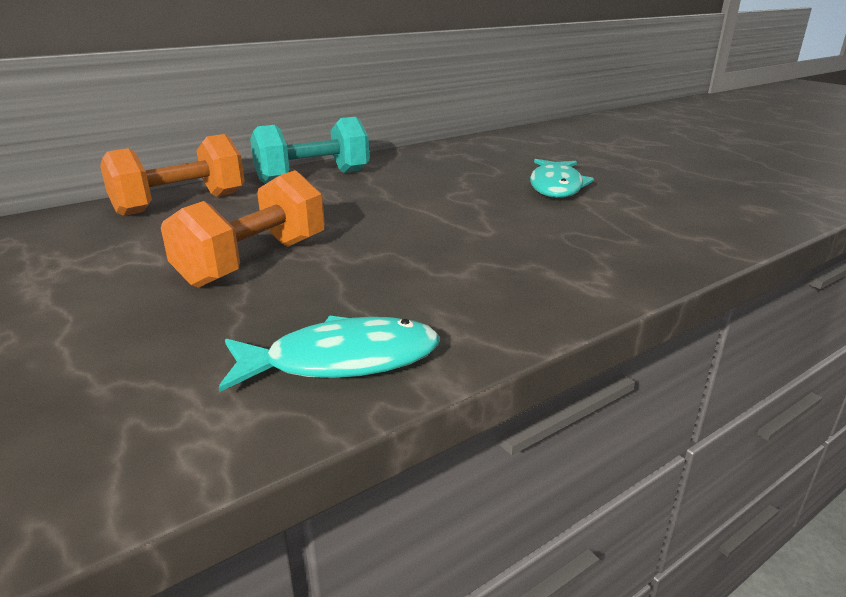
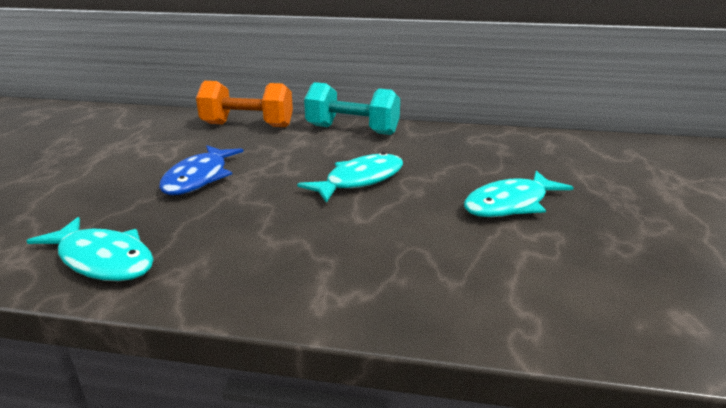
camera: 45 degrees right, 0 degrees up
orange dumbbell [161,170,325,288] -> blue fish [159,145,244,195]
none -> turquoise fish [297,152,403,203]

